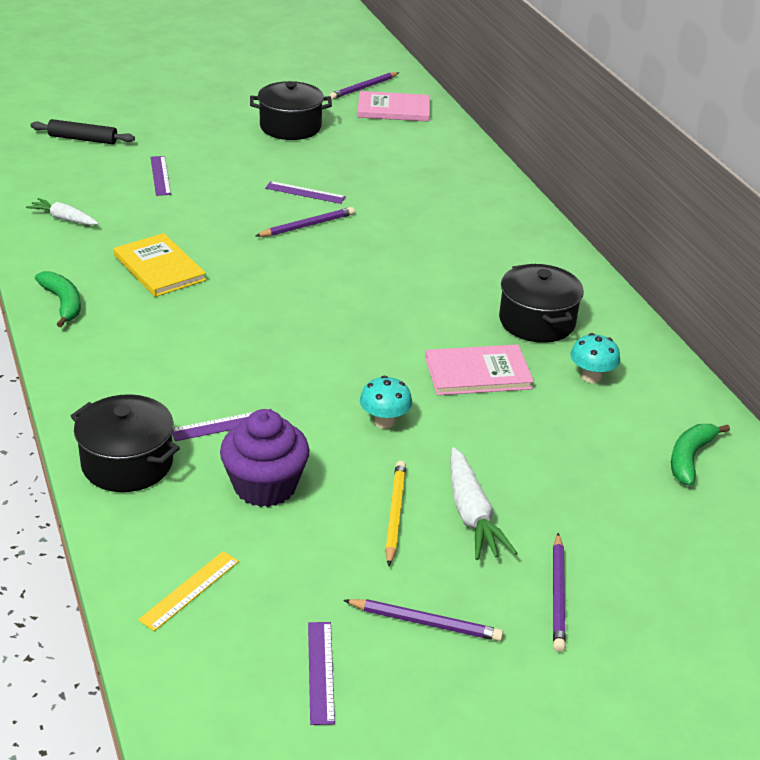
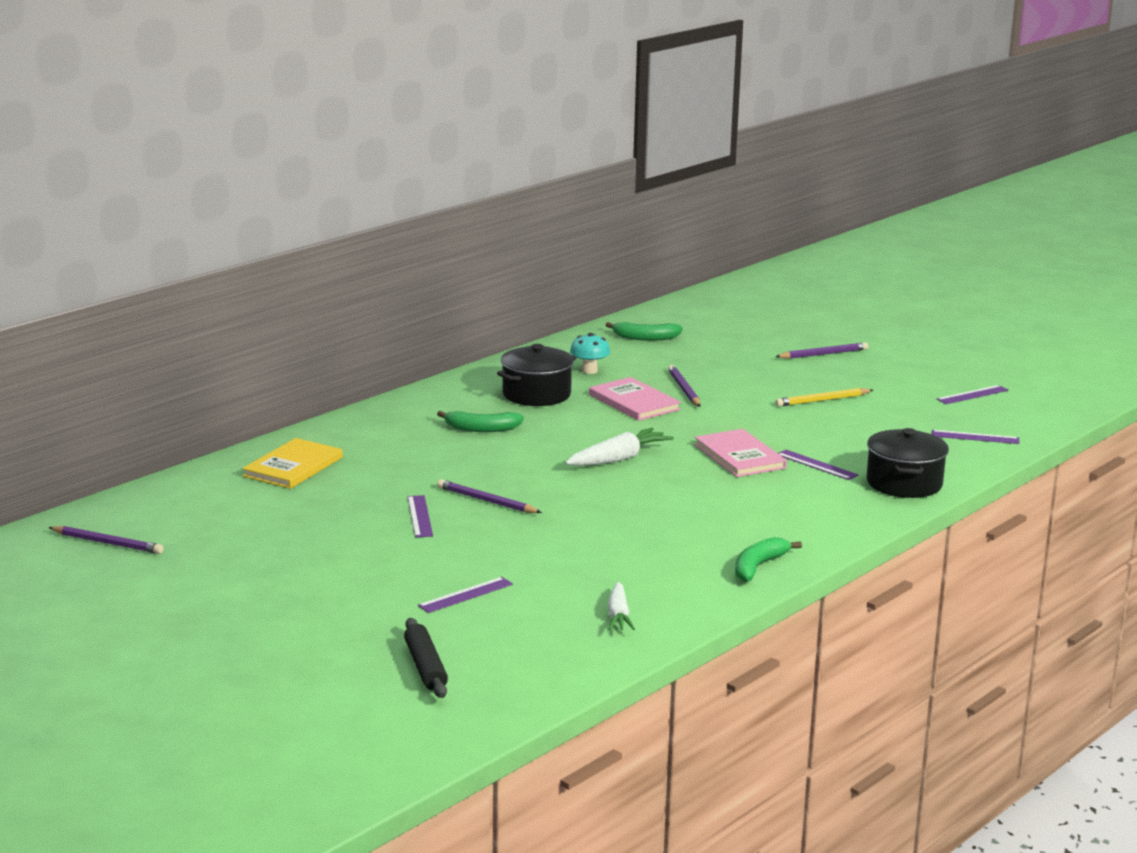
camera: 115 degrees left, 15 degrees down
yellow book [114,233,206,297] -> yellow book moved to [242,438,343,489]
yellow ruler [138,551,239,631] -> purple ruler [932,430,1020,444]
purple cupcake [220,409,310,507] -> none
black pot [250,81,332,140] -> none
purple pencil [343,599,503,641] -> purple pencil moved to [668,365,700,407]
pink book [357,91,430,122] -> pink book moved to [694,429,787,477]
turquoise mushroom [360,376,412,429] -> none
white carrot [450,447,517,560] -> white carrot moved to [565,428,674,466]
none -> green banana [437,411,524,432]

